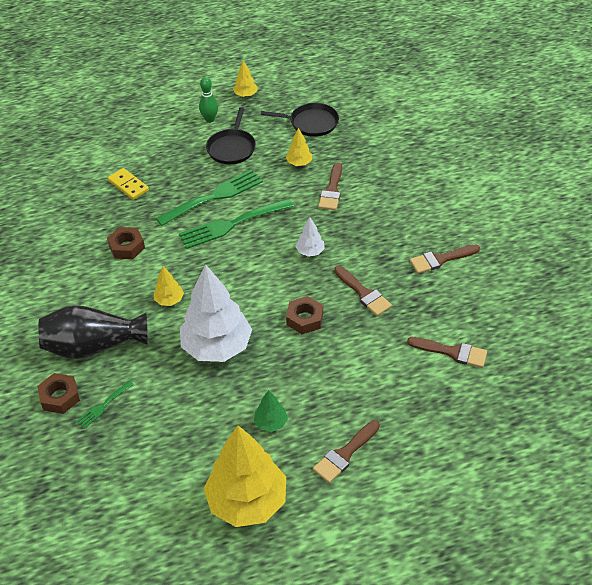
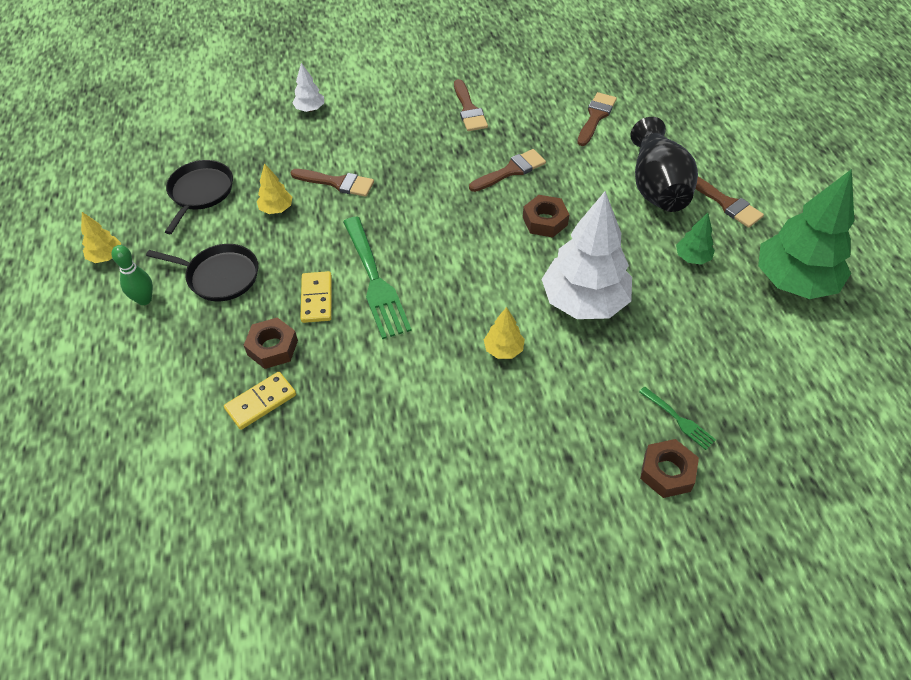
camera: 85 degrees left, 5 degrees up
black vase [39,305,148,359] -> black vase moved to [630,117,698,212]
brown nut [107,227,145,259] -> brown nut moved to [244,317,298,369]
green fork [156,169,263,226] -> yellow domino [300,271,332,323]
yellow tree [204,425,286,527] -> green tree [758,169,854,299]
white tree [295,217,325,257] -> white tree moved to [292,63,324,112]

